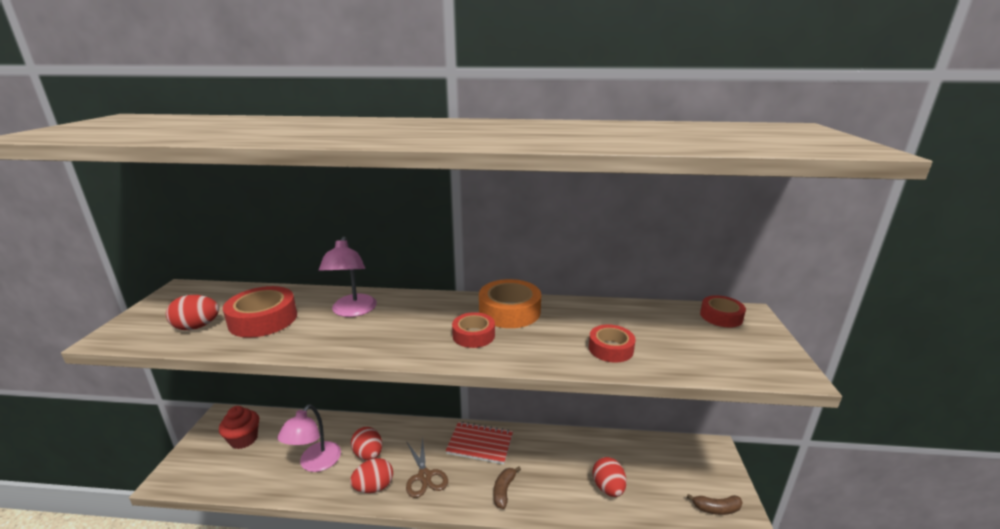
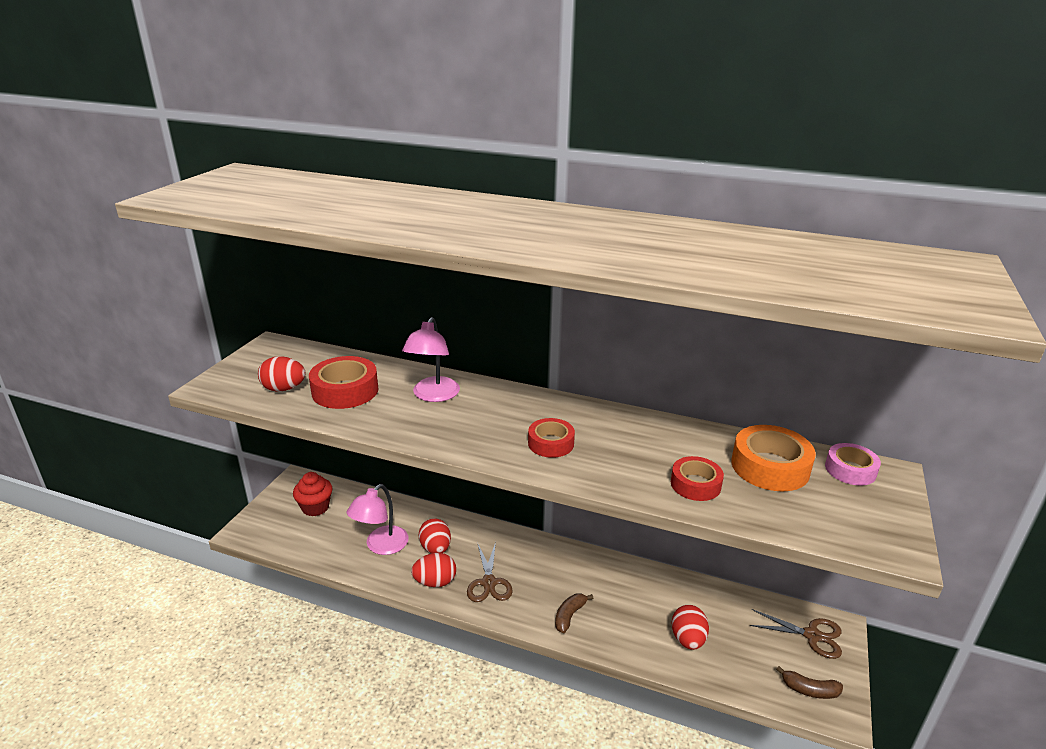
camera: 15 degrees right, 5 degrees up
red notebook [446,422,513,464] -> none
orange tape [479,279,541,328] -> orange tape moved to [731,425,816,491]
red tape [700,295,746,328] -> pink tape [825,443,881,486]
none -> brown scissors [750,609,842,659]

